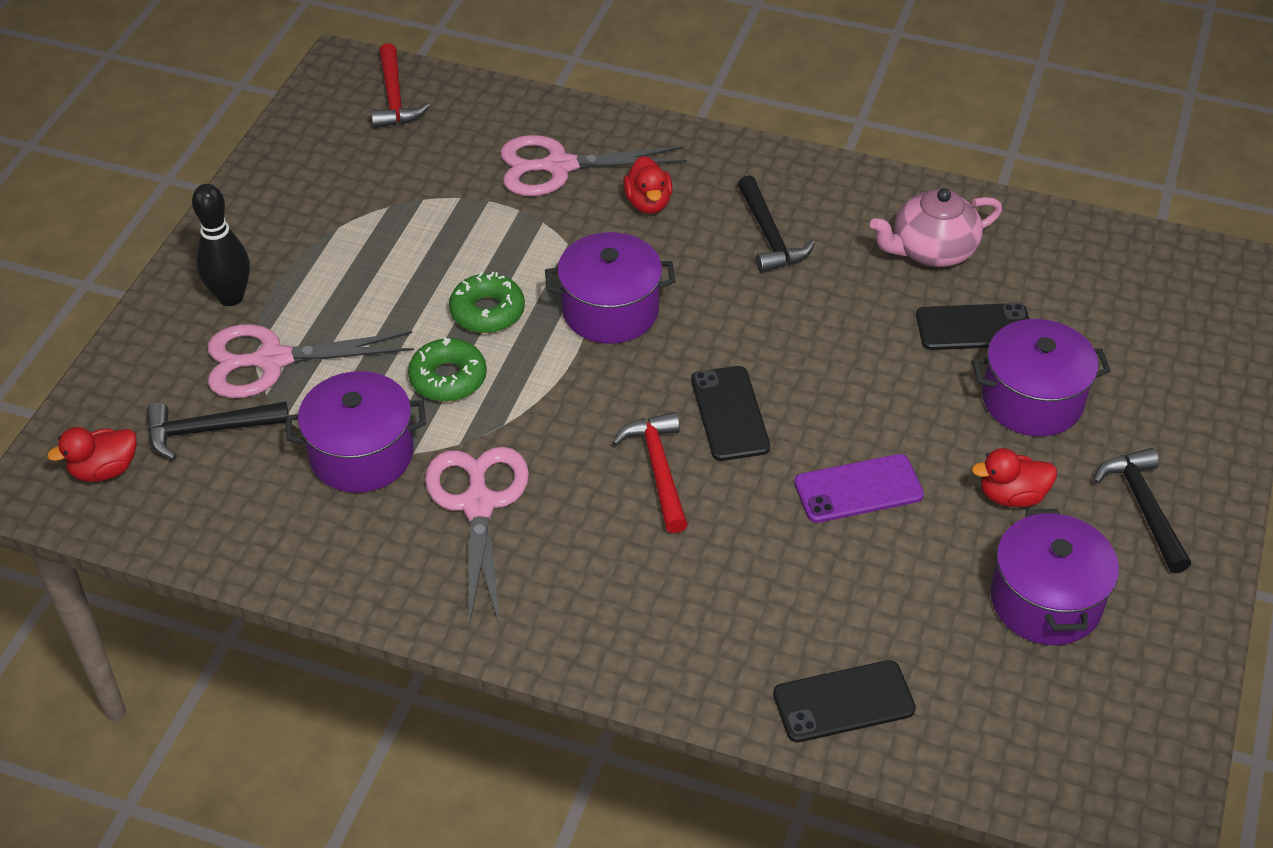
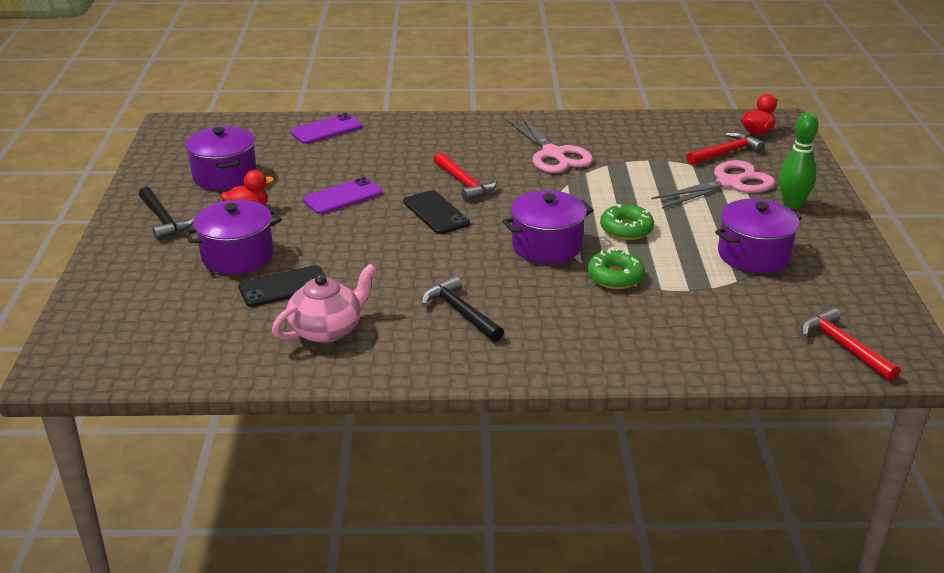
camera: 160 degrees right, 15 degrees down
black hammer [147,401,289,460] -> red hammer [686,132,765,165]
black bowling pin [192,184,250,306] -> green bowling pin [779,112,818,209]
purple pot [286,371,426,493] -> purple pot moved to [715,199,802,273]
green donut [408,338,487,402] -> green donut moved to [587,248,645,289]
pink scissors [500,135,687,196] -> none
red duck [623,156,673,214] -> none
black phone [773,660,916,742] -> purple phone [290,113,362,144]

